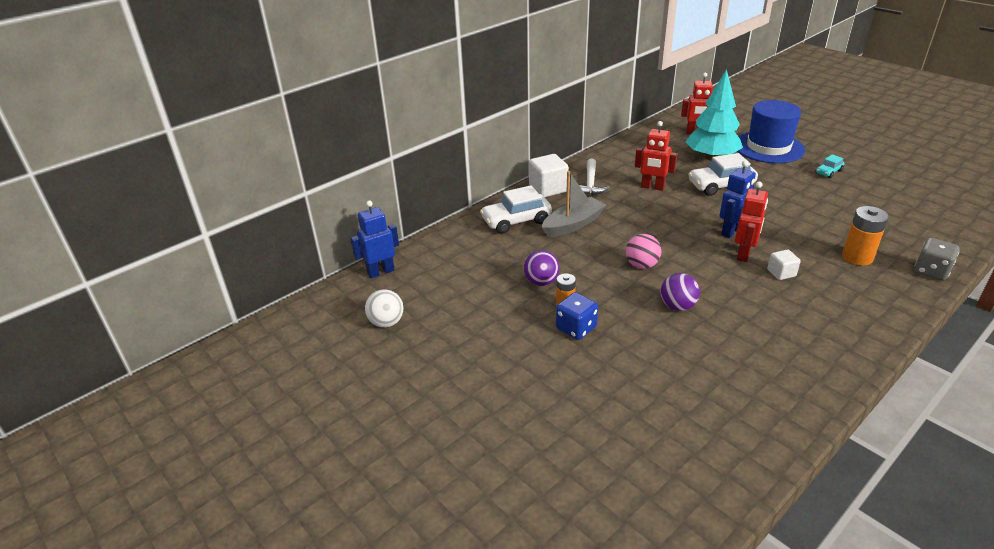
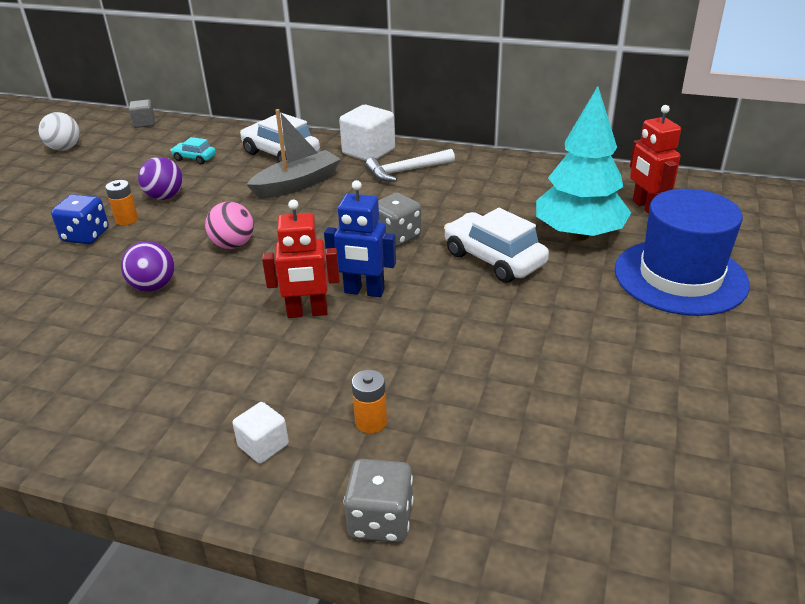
camera: 60 degrees right, 0 degrees up
blue robot [350,200,399,279] -> grey cube [129,99,155,128]
grey boat [542,171,606,237] -> grey boat turned 60 degrees counterclockwise [246,109,341,199]
red robot [635,121,677,191] -> none
white cube [767,250,801,280] -> white cube moved to [232,402,289,464]
turquoise car [816,154,845,178] -> turquoise car moved to [170,137,216,164]
orange battery [842,206,889,266] -> orange battery [352,370,387,434], size x0.60
none -> grey dice [378,193,422,247]

